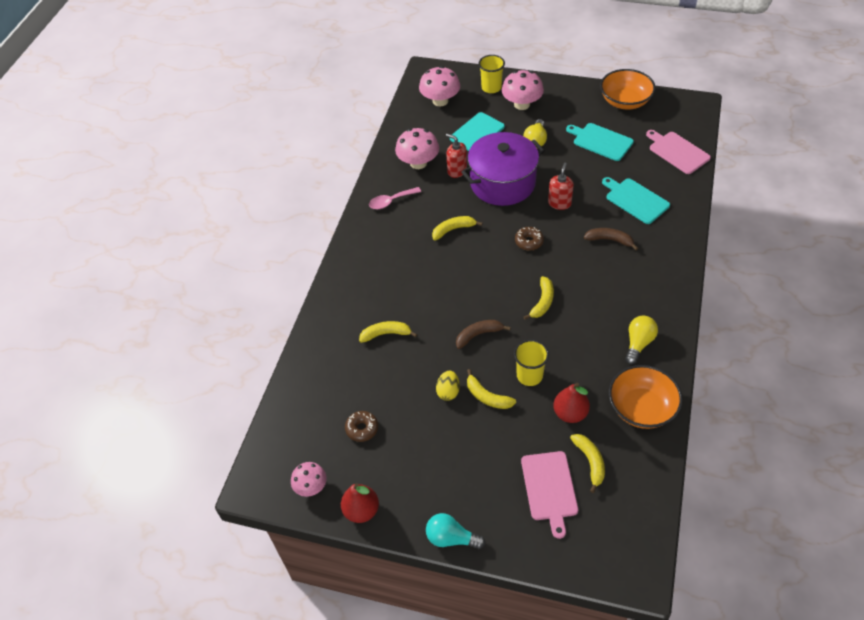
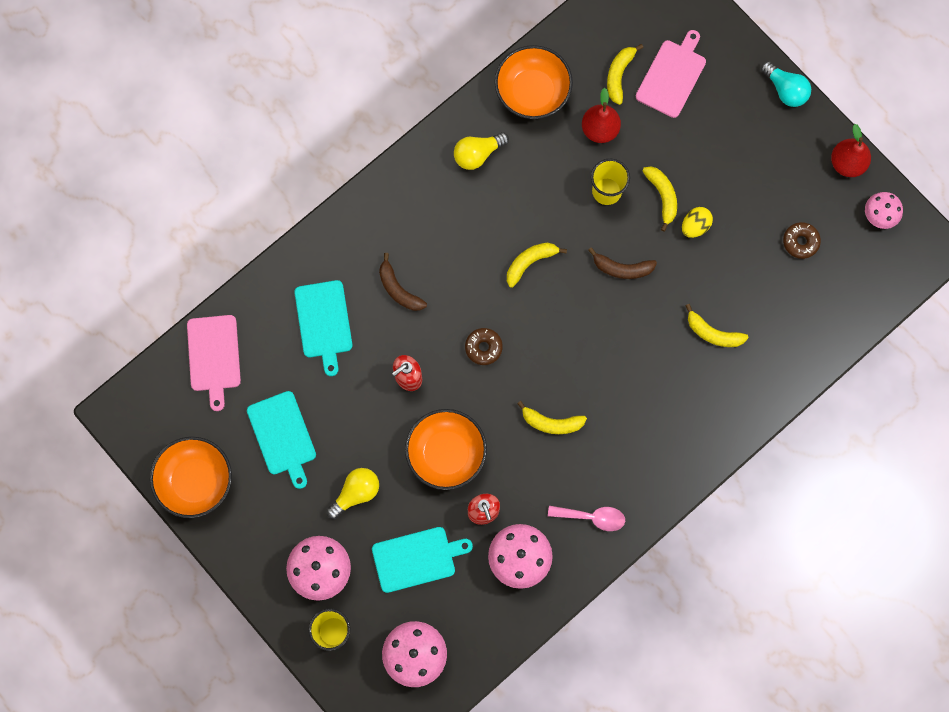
camera: 150 degrees left, 25 degrees up
purple pot [461,132,545,206] -> orange bowl [405,409,487,490]

